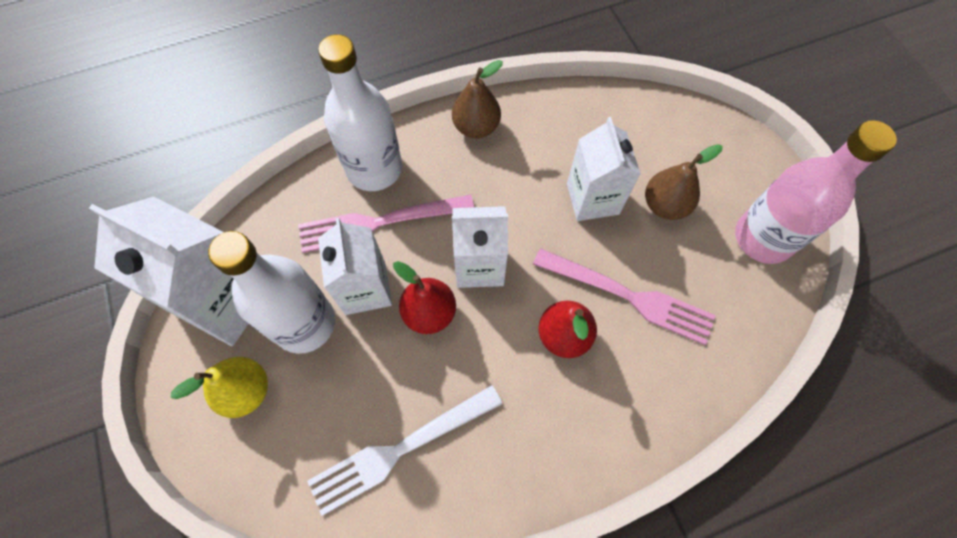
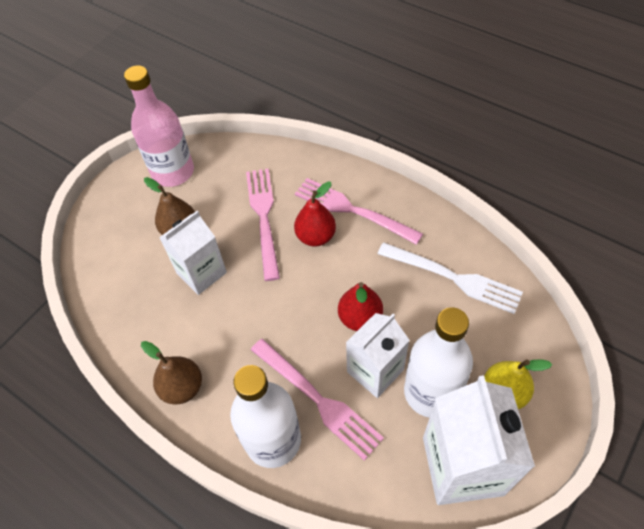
camera: 120 degrees left, 10 degrees down
white carton [452,206,508,288] -> none
none -> pink fork [295,178,423,245]

